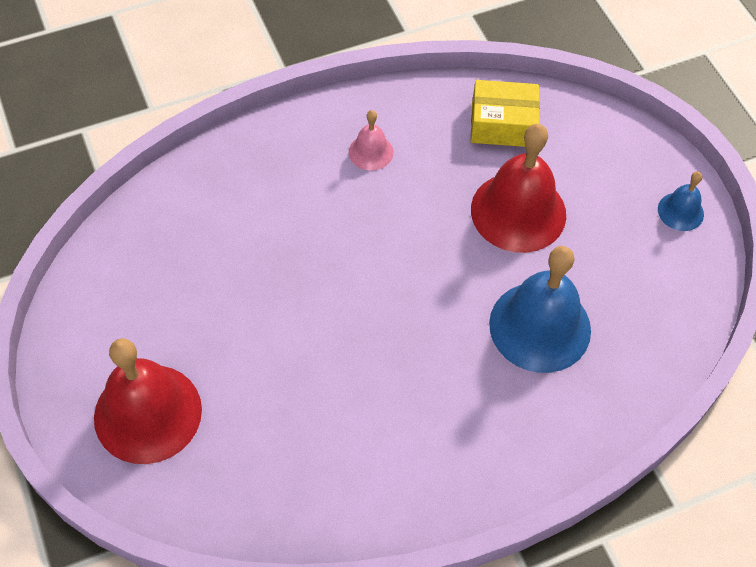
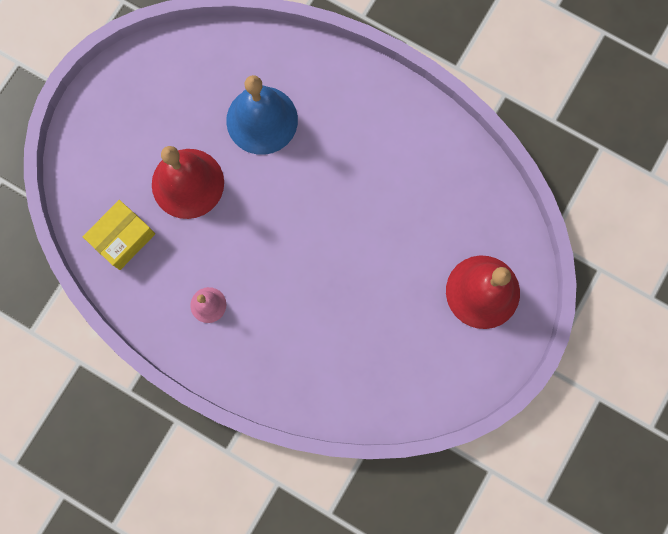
camera: 125 degrees left, 20 degrees up
yellow box [471,80,539,147] -> yellow box turned 75 degrees clockwise [83,200,155,270]
blue bell [658,172,704,231] -> none

